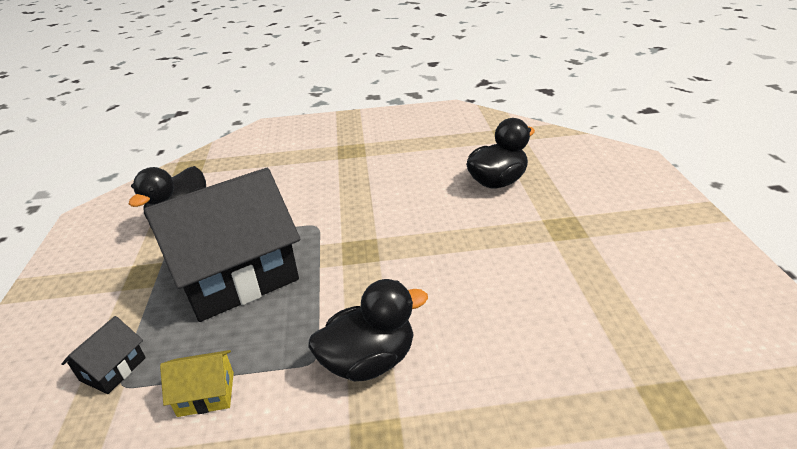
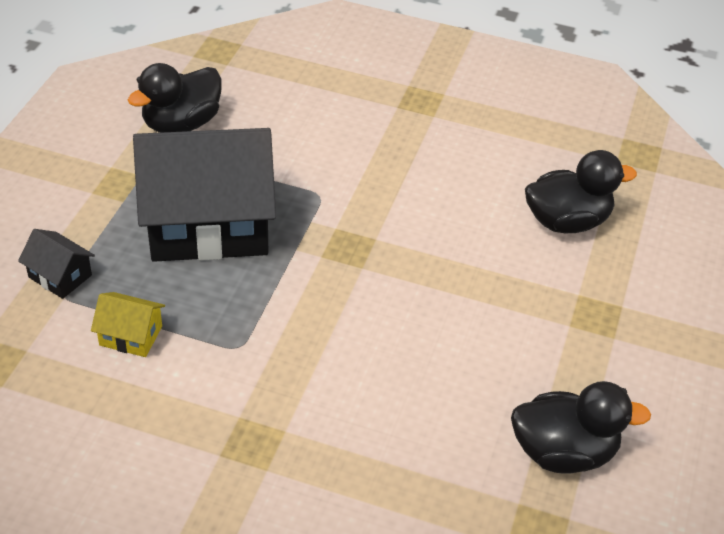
camera: 20 degrees right, 10 degrees up
black house [61,316,146,394] -> black house turned 75 degrees clockwise [18,229,95,299]
black duck [308,279,428,381] -> black duck moved to [511,381,651,474]

